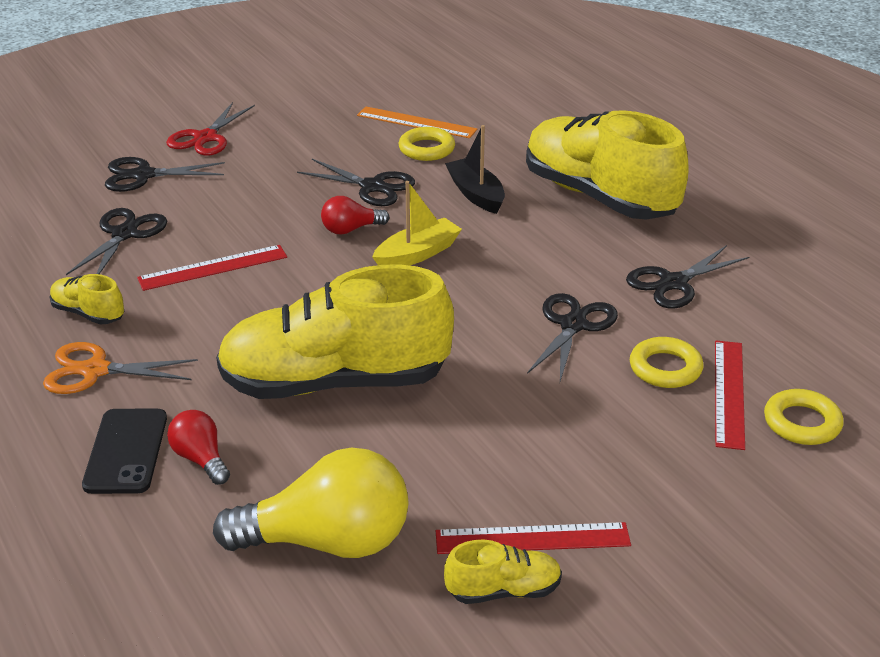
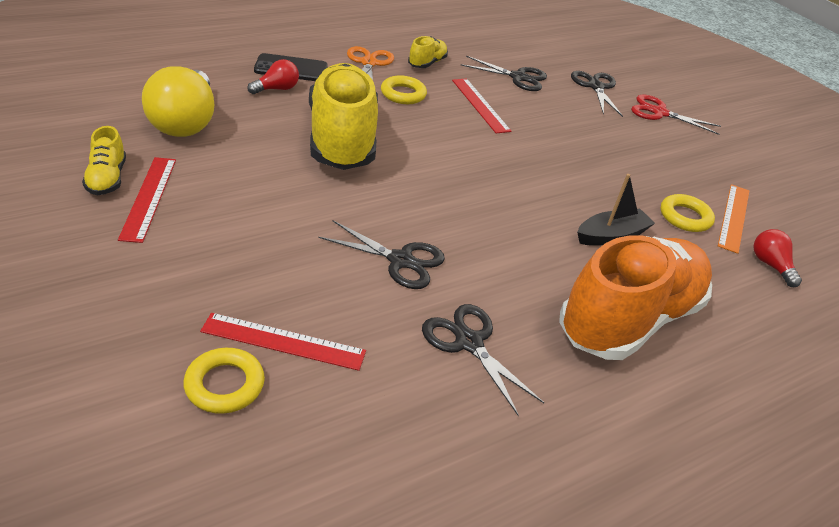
camera: 85 degrees right, 5 degrees up
black scissors [297,159,415,206] -> none
red light bulb [321,196,390,235] -> red light bulb moved to [753,229,802,287]
yellow boat [372,181,462,266] -> none
yellow shoe [526,110,688,220] -> orange shoe [559,235,712,360]
yellow ring [630,337,704,388] -> yellow ring moved to [381,75,427,104]

